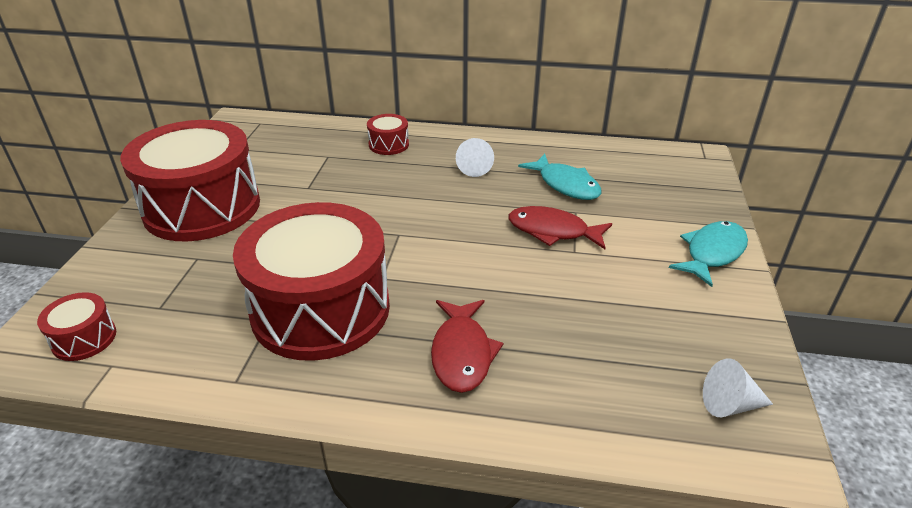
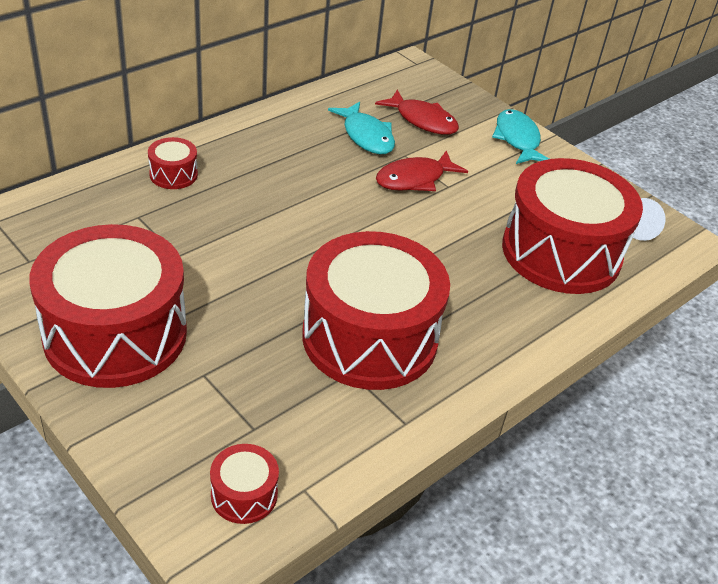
camera: 55 degrees left, 5 degrees up
red fish [431,300,503,393] -> red fish moved to [375,90,459,135]
white cone [456,138,494,177] -> none
turquoise fish [518,154,602,200] -> turquoise fish turned 60 degrees clockwise [328,102,395,154]
none -> red drum [502,158,643,294]

